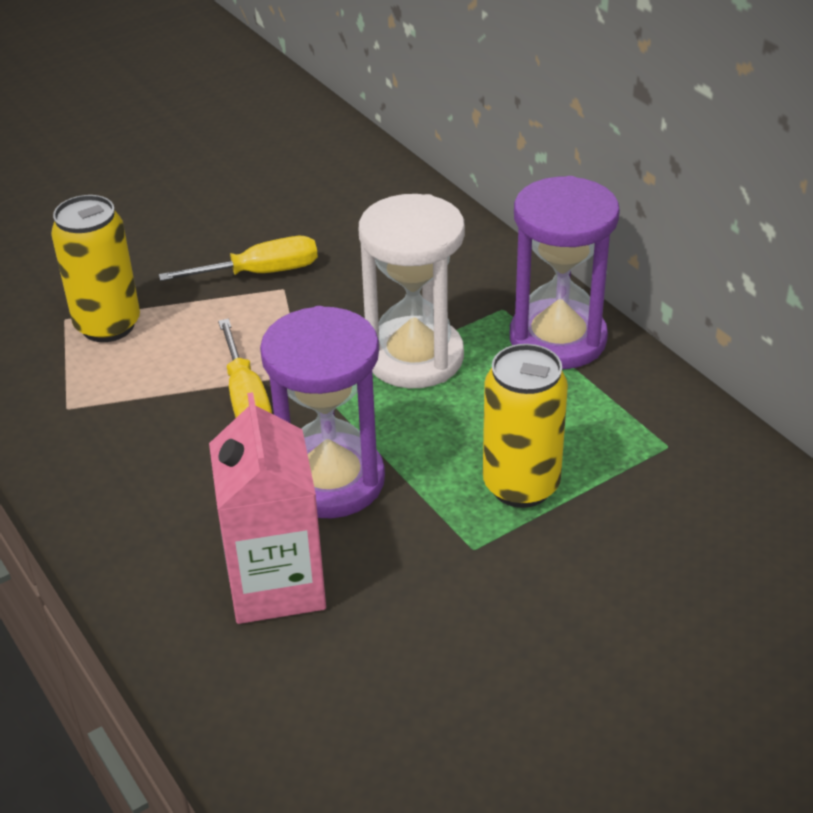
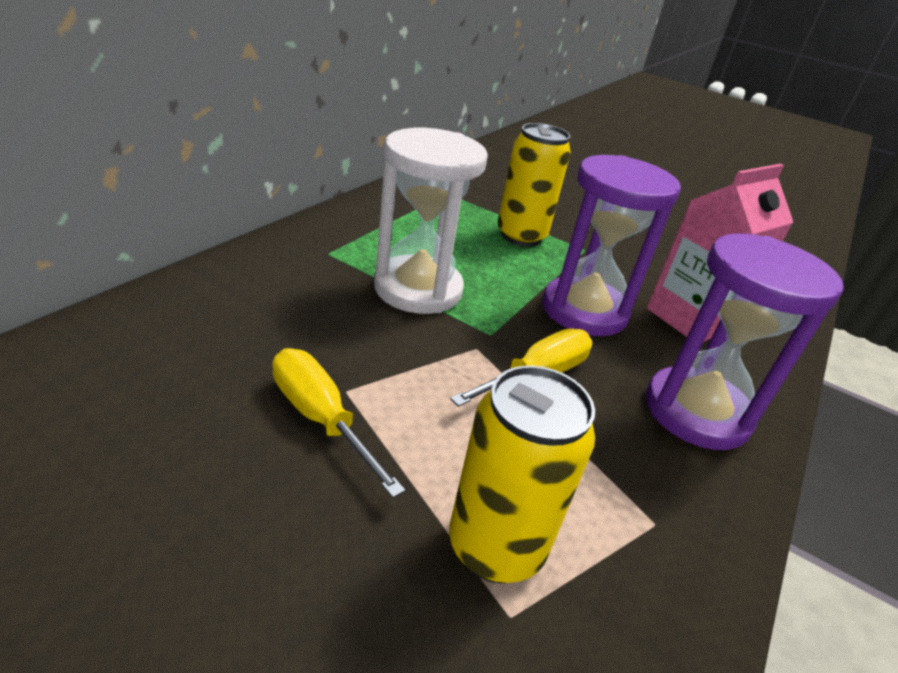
camera: 120 degrees left, 5 degrees down
purple hourglass [510,176,620,369] -> purple hourglass moved to [646,233,844,450]

